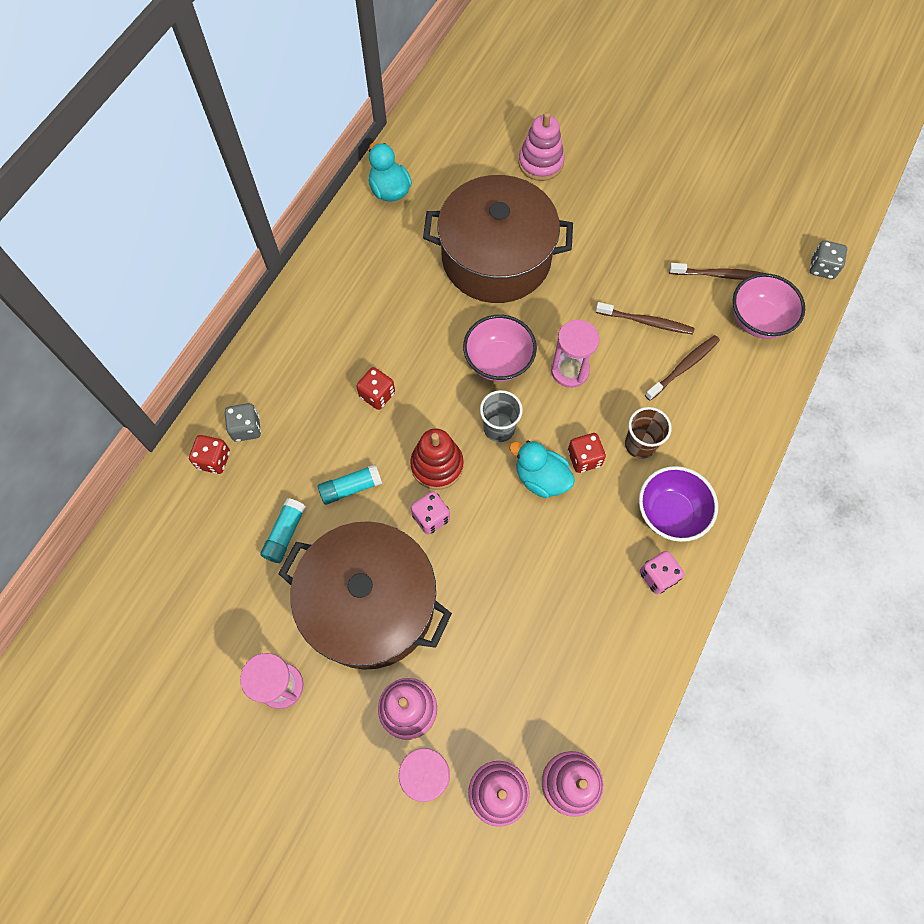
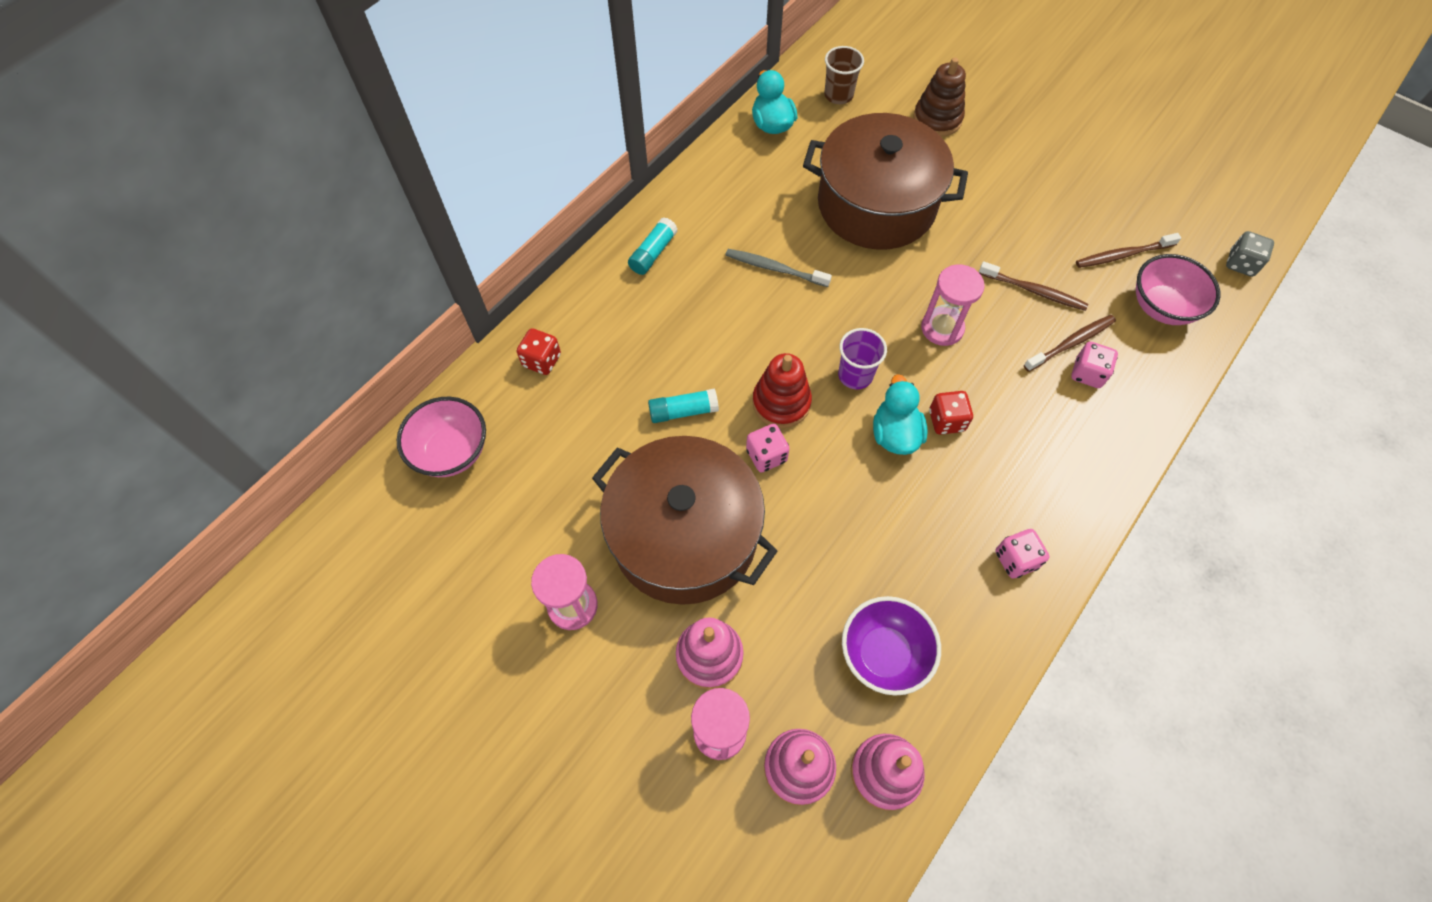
camera: 10 degrees right, 5 degrees down
grey dice [225,403,261,442] -> none
turquoise glue stick [260,498,306,563] -> turquoise glue stick moved to [628,217,678,275]
red dice [356,367,395,410] -> none
pink bowl [463,315,537,382] -> pink bowl moved to [397,397,486,477]
grey cup [480,390,523,442] -> purple cup [838,328,887,389]
turquoise duck [509,441,575,498] -> turquoise duck turned 45 degrees clockwise [873,374,928,455]
pink stacking toy [518,112,564,181] -> brown stacking toy [913,57,966,137]
brown cup [625,407,672,459] -> brown cup moved to [824,46,864,104]
purple bowl [639,466,718,542] -> purple bowl moved to [842,596,941,696]
brown toothbrush [669,263,762,280] -> brown toothbrush turned 150 degrees clockwise [1076,233,1181,268]
none -> grey toothbrush [726,249,832,287]
none -> pink dice [1071,342,1118,388]

